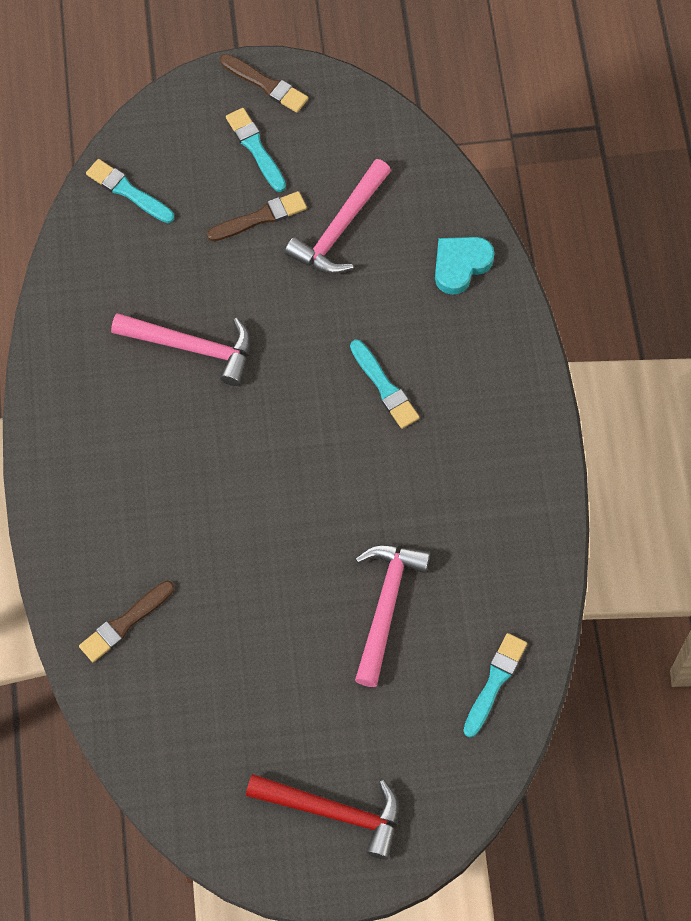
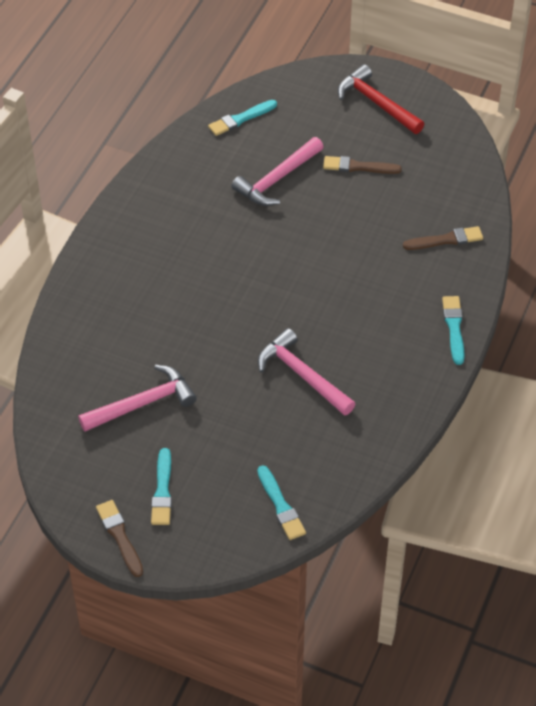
camera: 150 degrees left, 15 degrees down
brown brush [207,191,307,241] -> brown brush moved to [323,156,402,174]
turquoise brush [350,340,420,429] -> turquoise brush moved to [442,296,465,365]
turquoise heart [435,237,494,295] -> none

